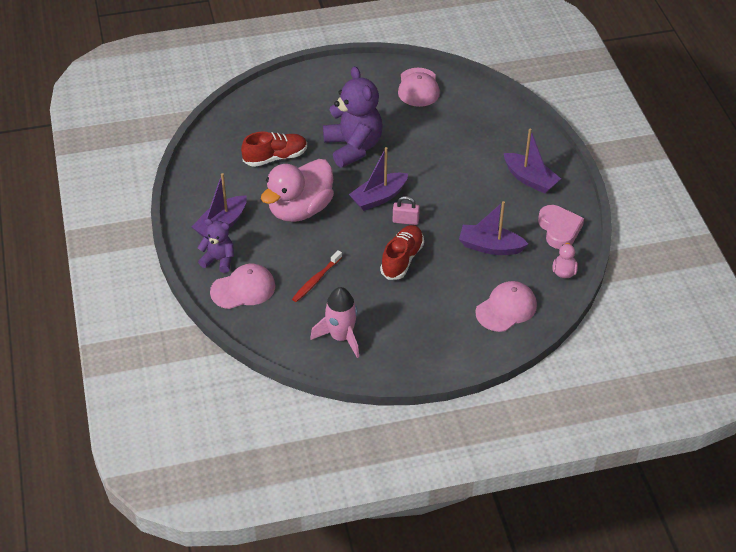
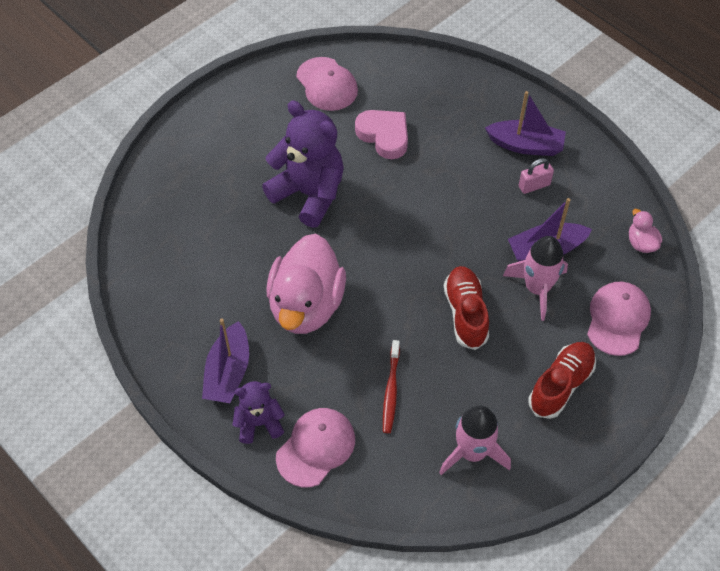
camera: 30 degrees left, 10 degrees up
red shoe [241,131,307,167] -> red shoe moved to [528,342,596,419]
purple boat [349,147,408,211] -> none
pink padlock [393,196,420,225] -> pink padlock moved to [519,158,554,194]
pink heart [538,205,584,249] -> pink heart moved to [355,110,408,159]
none -> pink rocket [503,236,568,321]

